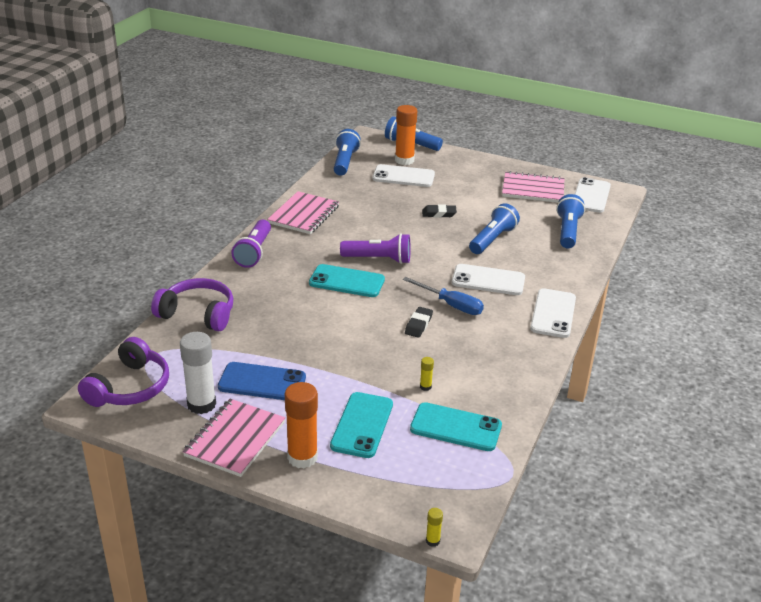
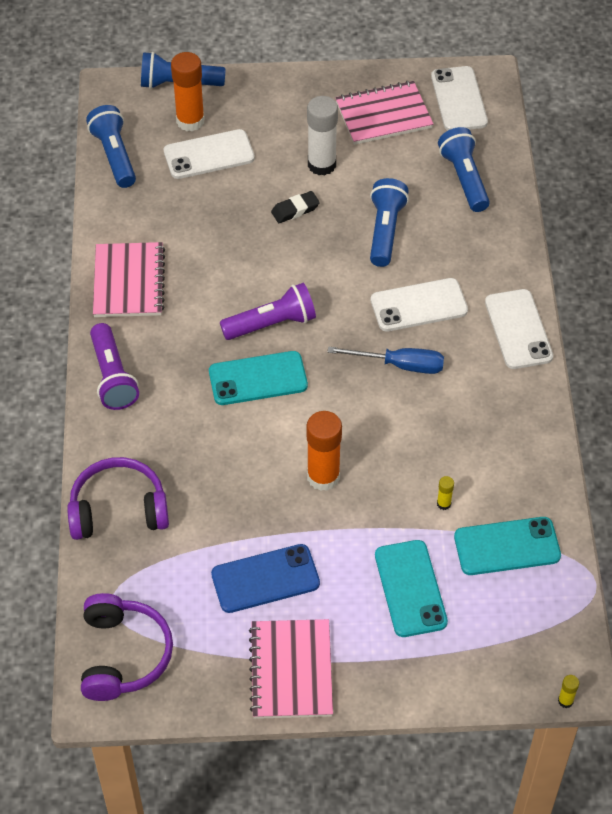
camera: 25 degrees left, 20 degrees up
white glue stick [180,332,216,414] -> white glue stick moved to [307,96,338,176]
orange glue stick [285,382,318,468] -> orange glue stick moved to [306,411,342,491]
black eraser [405,307,433,338] -> none

